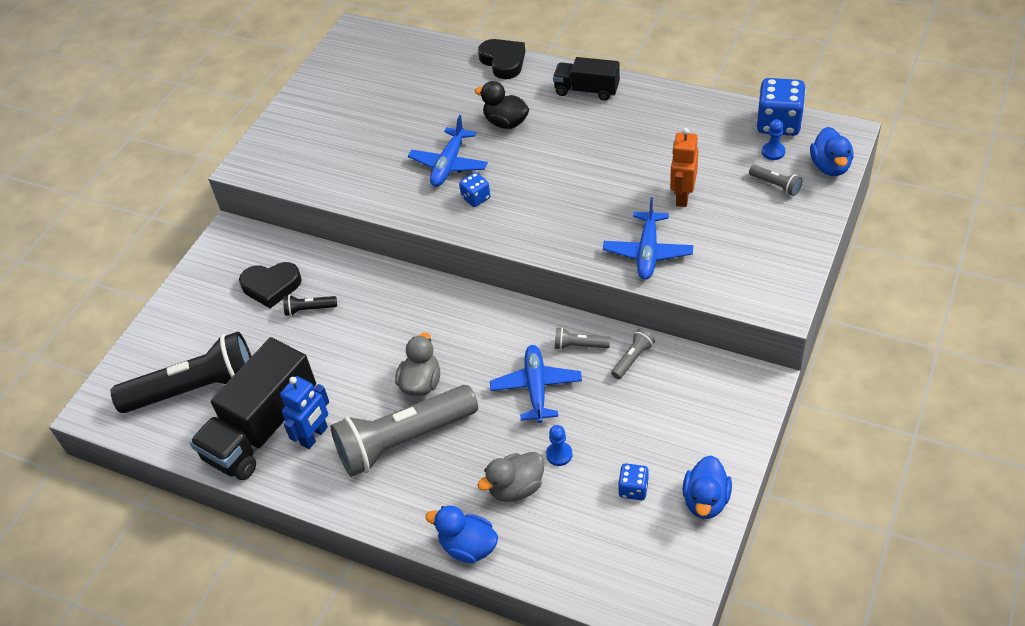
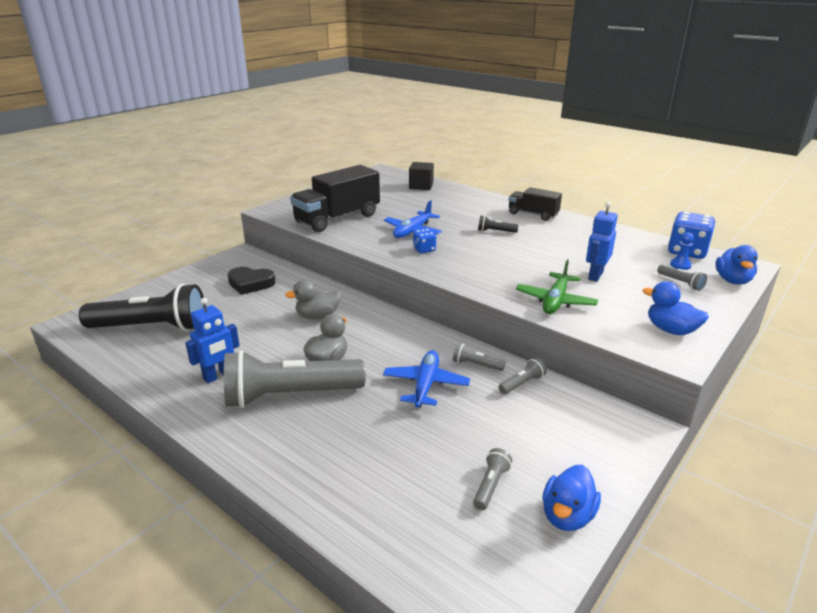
camera: 10 degrees right, 20 degrees down
black truck [190,337,316,480] -> black truck moved to [290,165,380,232]
black flashlight [283,295,337,316] -> black flashlight moved to [478,215,519,233]
blue duck [425,506,498,564] -> blue duck moved to [643,281,709,335]
black duck [475,81,529,129] -> none
black heart [478,39,525,79] -> none
grey duck [478,452,544,502] -> grey duck moved to [285,280,341,319]
blue pawn [546,425,572,466] -> none
blue plane [603,197,693,280] -> green plane [516,259,598,314]
blue dice [618,463,649,500] -> grey flashlight [473,448,512,510]
orange robot [670,128,698,207] -> blue robot [586,202,618,282]
none -> black cube [409,162,434,190]

